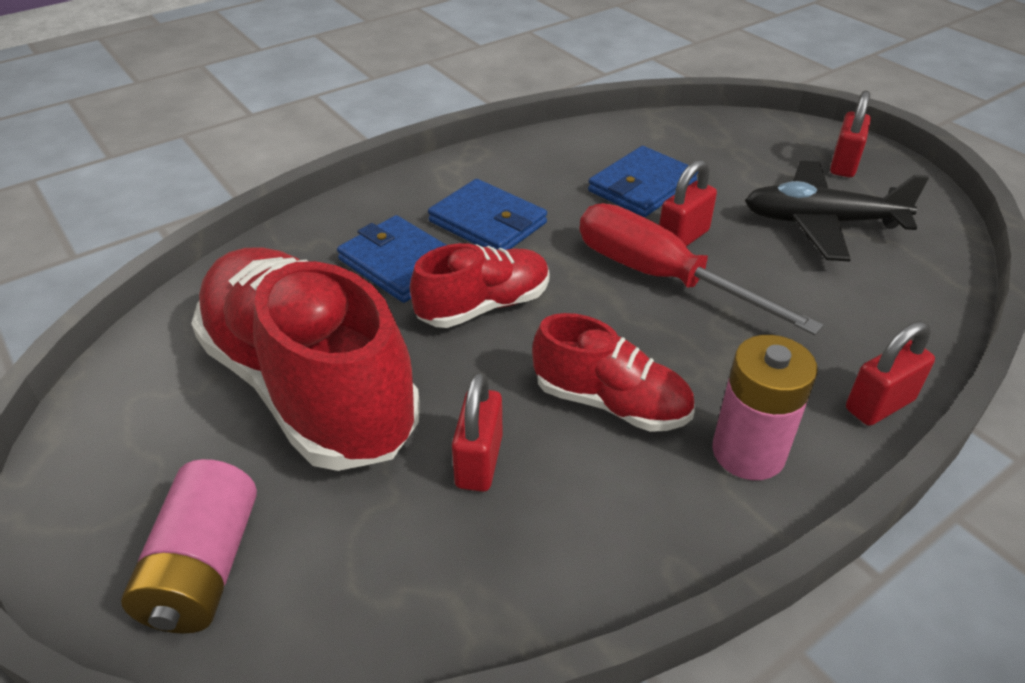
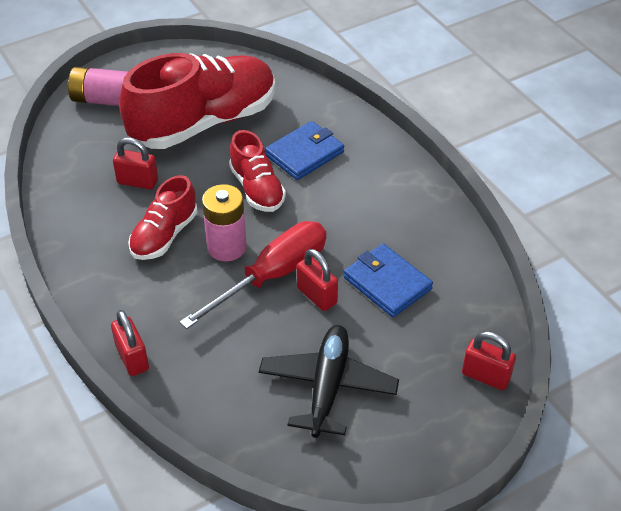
camera: 95 degrees right, 5 degrees up
blue wallet [428,179,547,250] -> none
pink battery [712,335,818,480] -> pink battery moved to [202,184,247,261]
red padlock [830,91,871,177] -> red padlock moved to [462,331,516,390]

